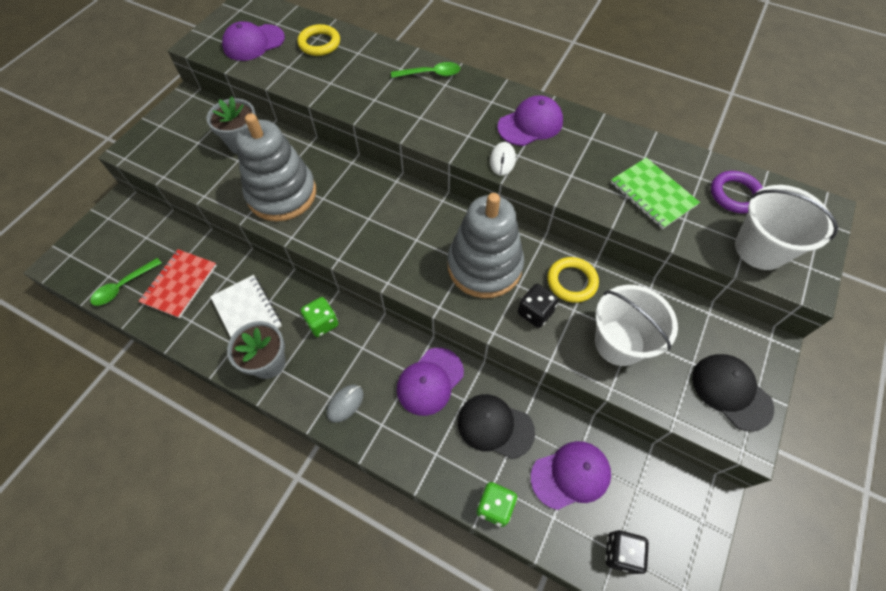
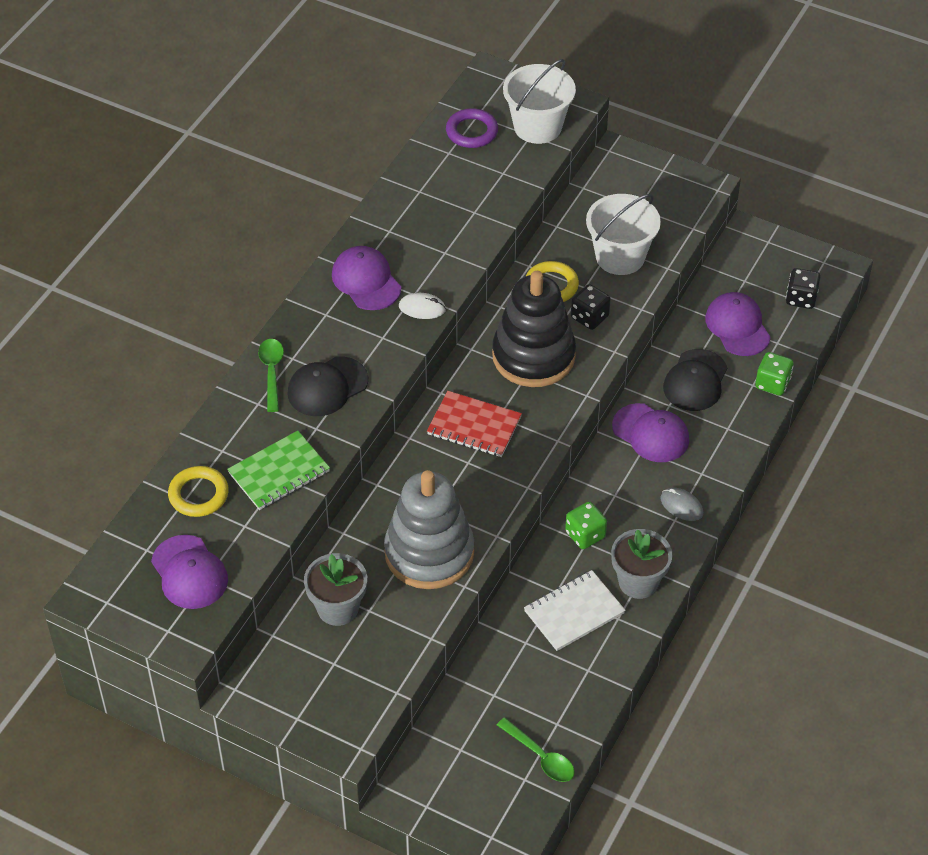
camera: 90 degrees left, 10 degrees down
red notebook [138,249,217,318] -> red notebook moved to [427,391,522,457]
grey stacking toy [447,193,524,298] -> black stacking toy [492,271,576,387]
green notebook [611,158,700,229] -> green notebook moved to [227,431,330,510]
black cap [692,354,774,431] -> black cap moved to [287,357,368,416]

